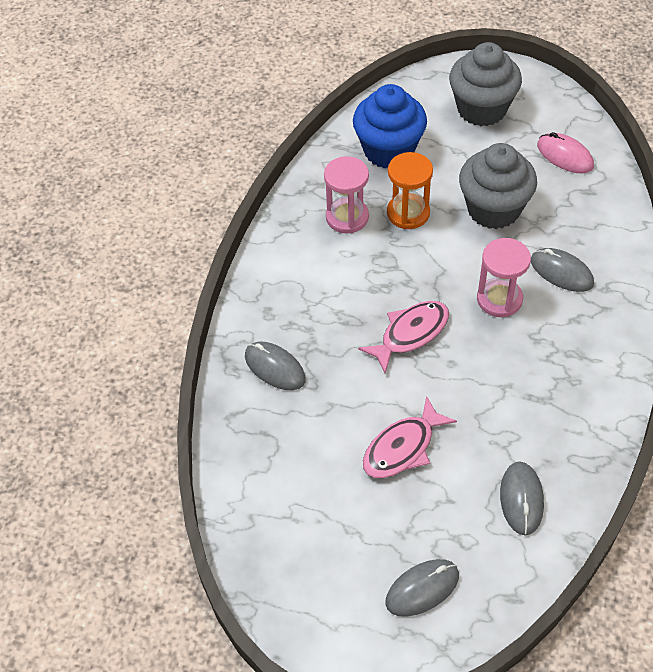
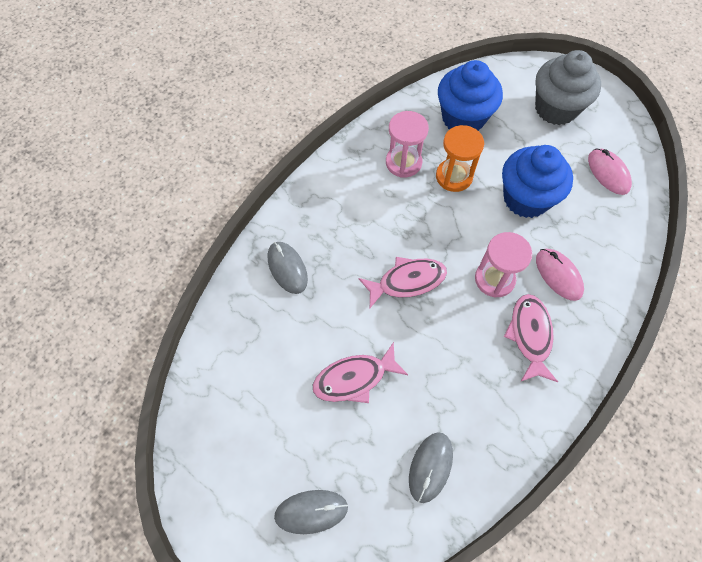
camera: 20 degrees right, 10 degrees up
grey cupcake [459,143,537,229] -> blue cupcake [502,145,573,218]
grey mouse [531,248,594,292] -> pink mouse [536,249,584,301]
none -> pink fish [504,294,558,382]

